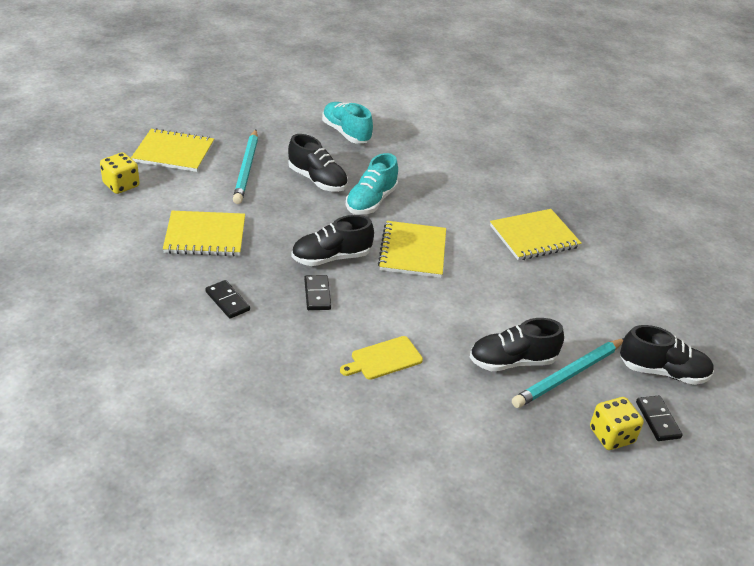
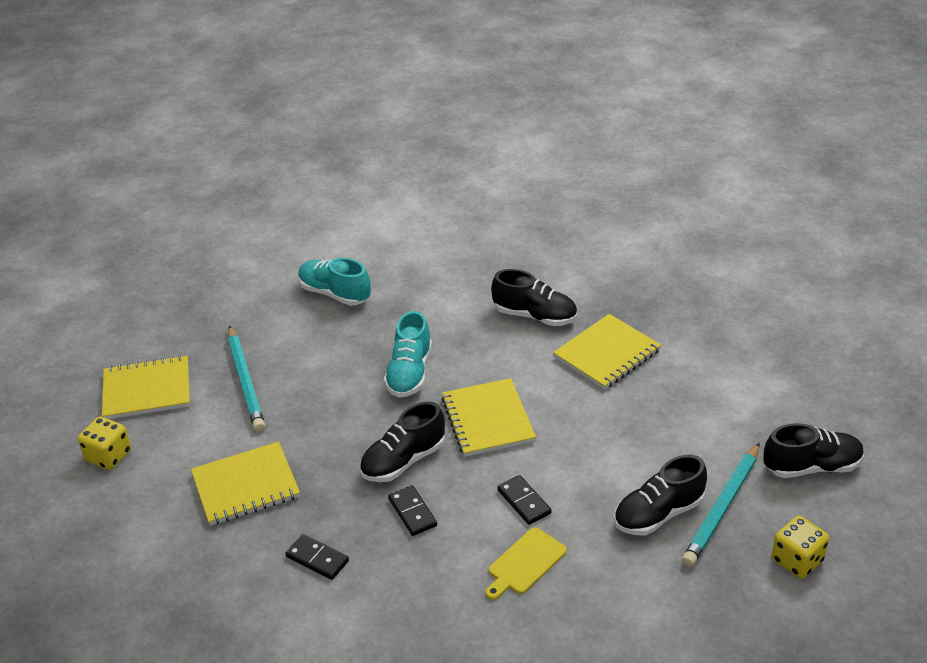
camera: 15 degrees left, 0 degrees up
black shoe [288,134,348,192] -> black shoe moved to [491,269,577,326]
black domino [636,395,683,441] -> black domino moved to [497,475,552,525]

